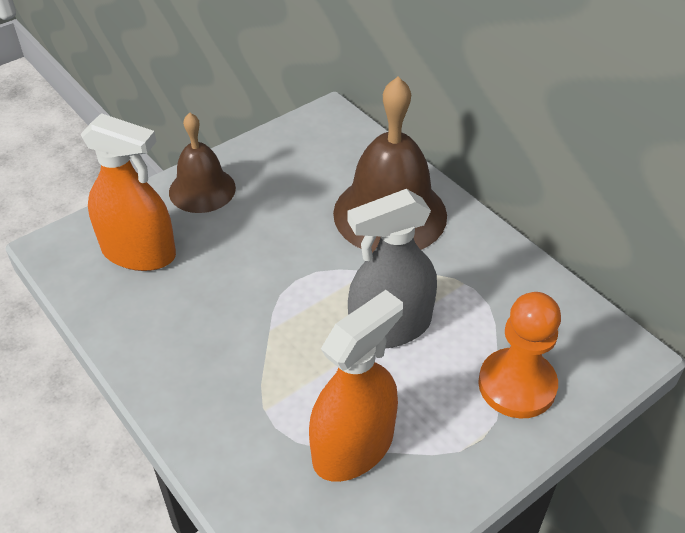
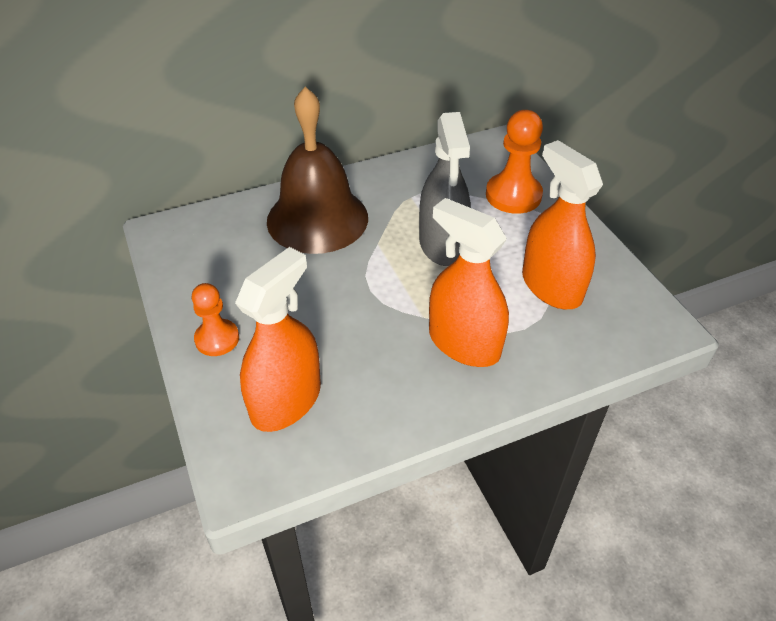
camera: 75 degrees left, 0 degrees up
brown bell [169,113,236,213] -> orange pawn [192,283,239,356]
none -> orange spray bottle [429,198,509,367]

